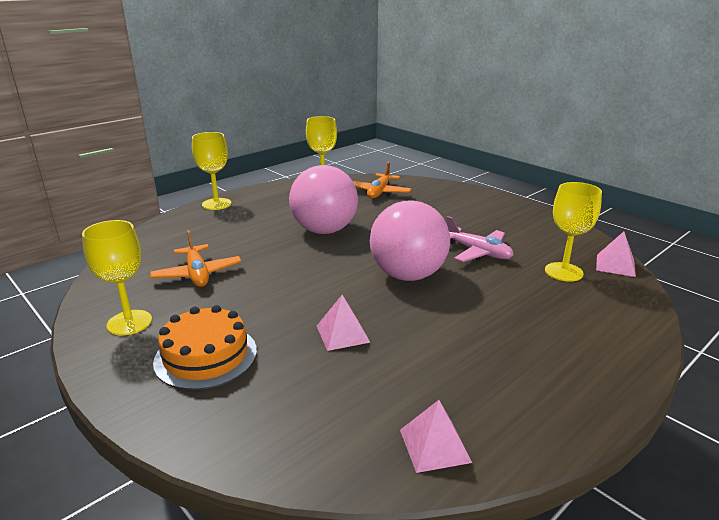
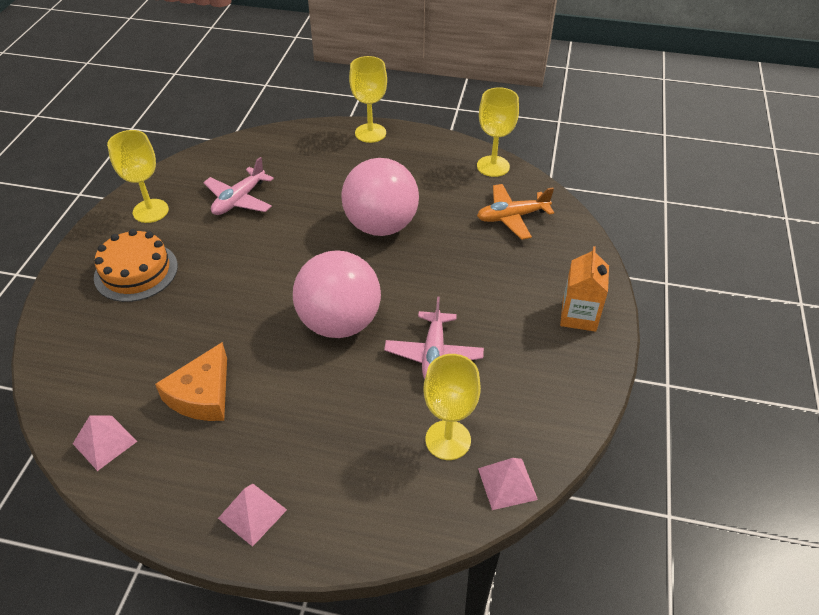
camera: 55 degrees right, 20 degrees up
orange plane [150,230,241,287] -> pink plane [203,157,274,215]
pink pyramid [317,295,371,351] -> pink pyramid moved to [218,483,287,547]
none -> orange cheese [155,342,227,421]
none -> orange carton [560,246,609,332]

